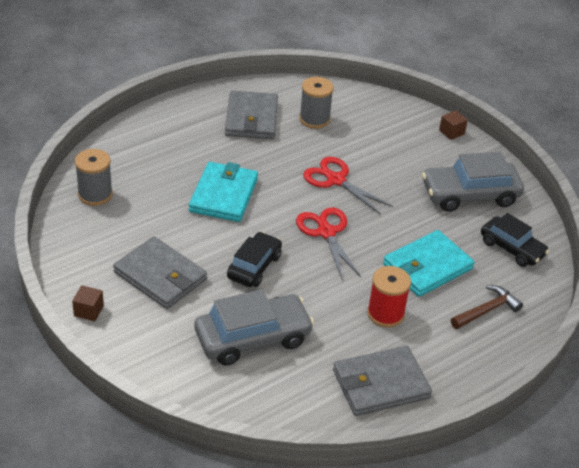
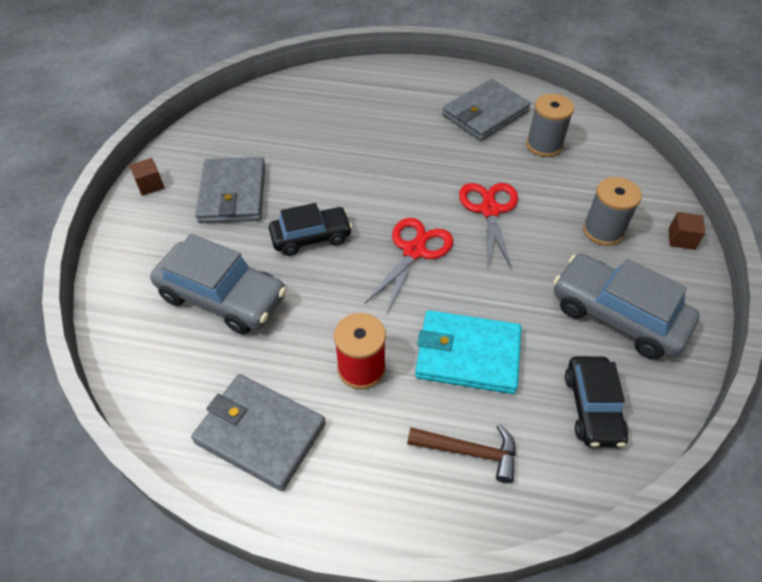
camera: 50 degrees right, 10 degrees up
grey spool [75,149,113,206] -> grey spool moved to [583,177,642,246]
turquoise wallet [189,162,258,222] -> none

